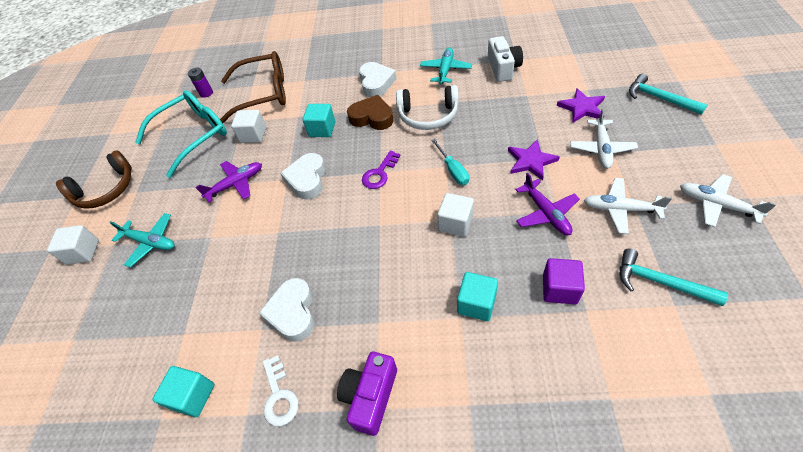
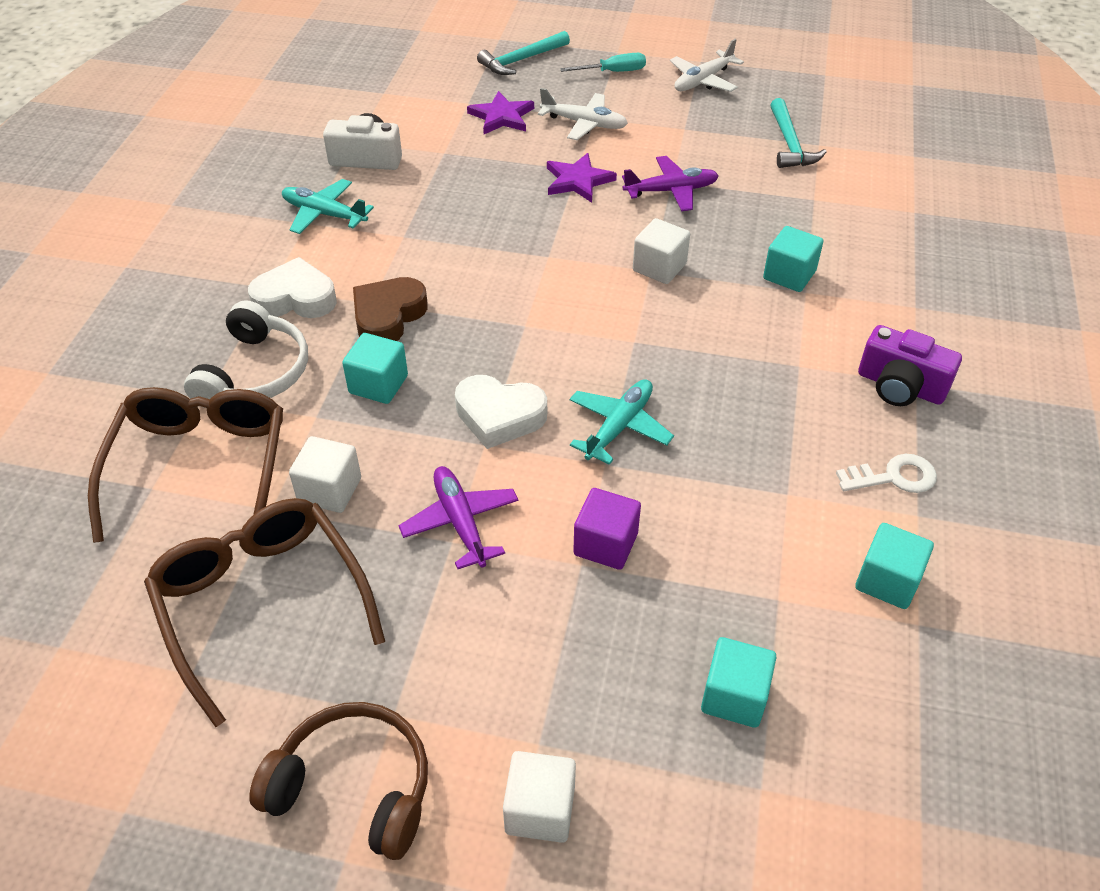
camera: 85 degrees left, 5 degrees down
brown headphones [56,150,132,209] -> brown headphones turned 45 degrees counterclockwise [249,702,428,860]
turquoise plane [109,213,175,267] -> turquoise plane moved to [570,379,674,465]
turquoise glasses [135,90,227,178] -> brown glasses [144,498,385,727]
purple battery [188,67,213,98] -> none
white heart [259,278,315,342] -> none
purple key [362,151,400,189] -> none
white headphones [396,85,459,130] -> white headphones moved to [184,300,308,408]
turquoise screwdriver [431,139,469,185] -> turquoise screwdriver moved to [560,53,646,72]
purple cube [543,258,585,305] -> purple cube moved to [573,488,641,570]
white plane [584,178,672,234] -> none
turquoise hammer [620,248,728,306] -> turquoise hammer turned 45 degrees counterclockwise [771,98,826,168]
none -> turquoise cube [701,637,777,728]

